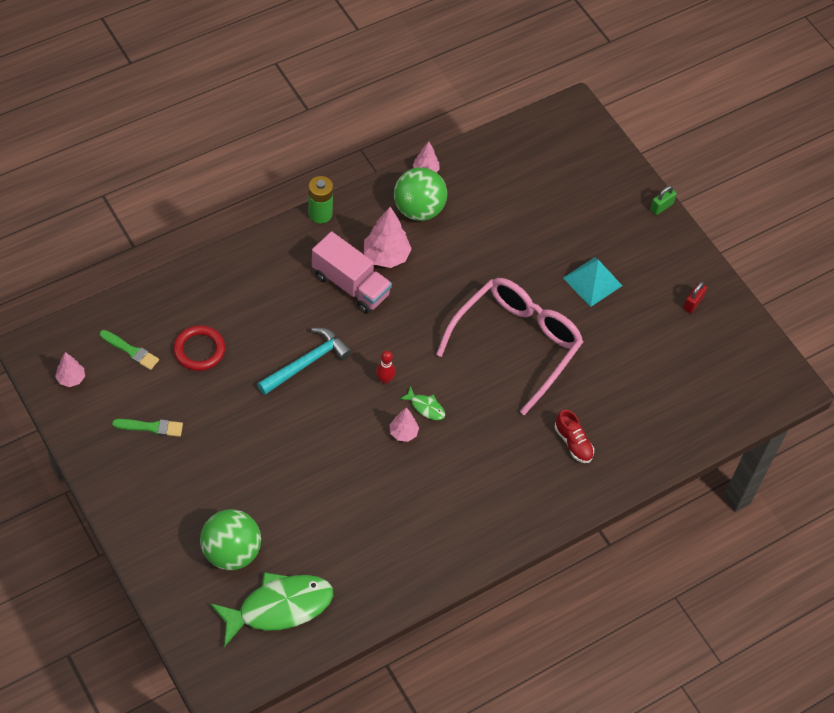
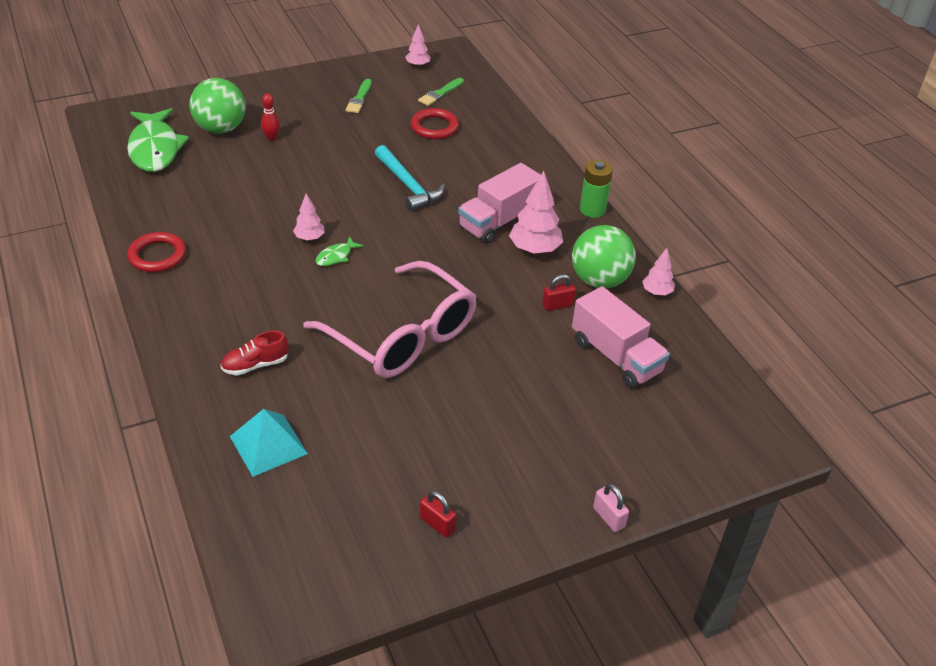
camera: 100 degrees right, 15 degrees down
red bowling pin [376,351,395,384] -> red bowling pin moved to [261,94,280,141]
turquoise pyramid [563,257,622,307] -> turquoise pyramid moved to [230,409,308,477]
green padlock [650,186,677,215] -> pink padlock [593,483,629,532]
none -> red ring [127,232,186,272]
none -> red padlock [542,274,576,311]
none -> pink truck [572,286,670,389]

